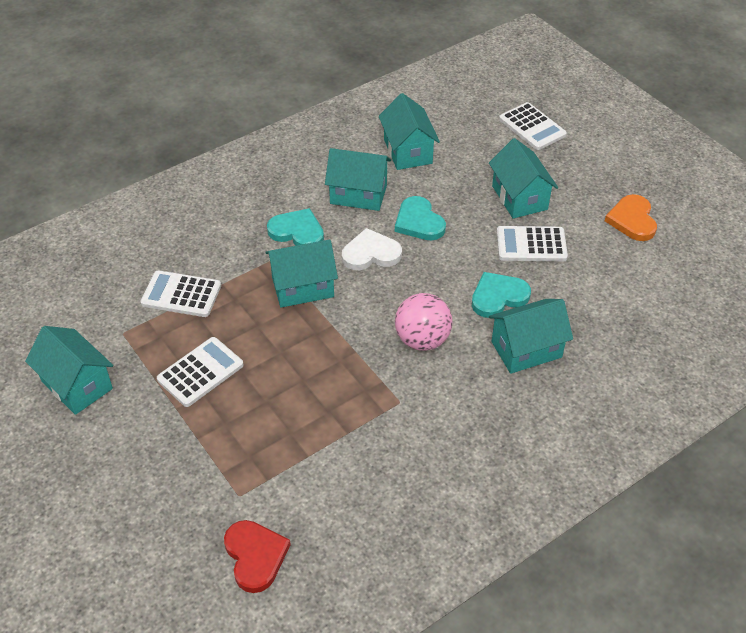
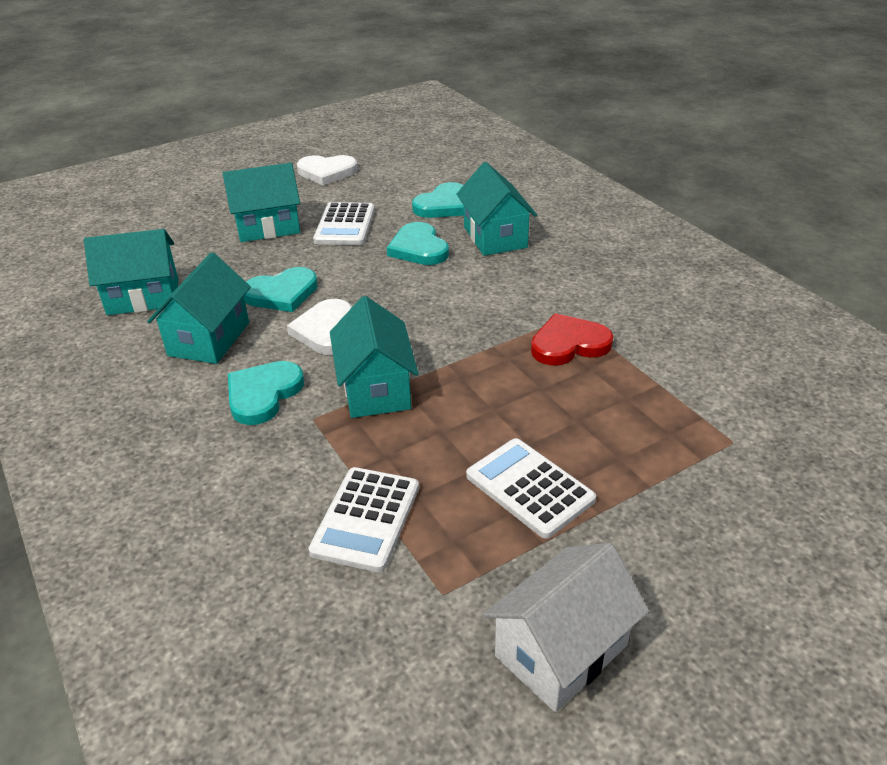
camera: 85 degrees left, 10 degrees down
turquoise house [25,326,113,415] -> white house [483,543,649,712]
red heart [224,520,291,593] -> red heart moved to [531,313,613,366]
pink ball [395,293,453,351] -> none
white calculator [499,102,567,150] -> none
orange heart [605,194,657,241] -> white heart [297,155,358,185]
none -> turquoise heart [412,182,464,218]

